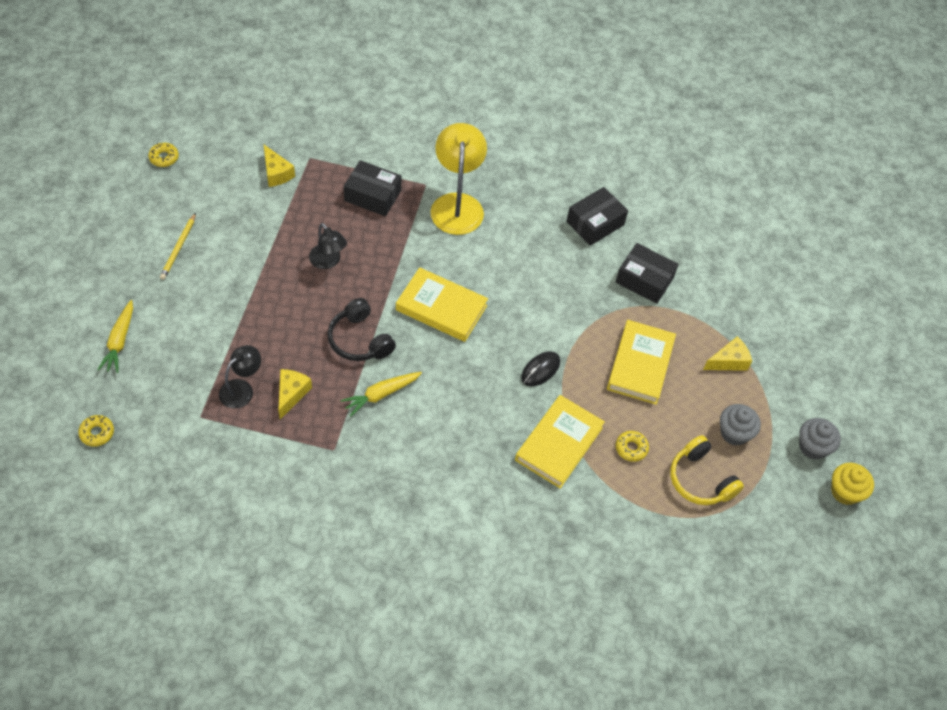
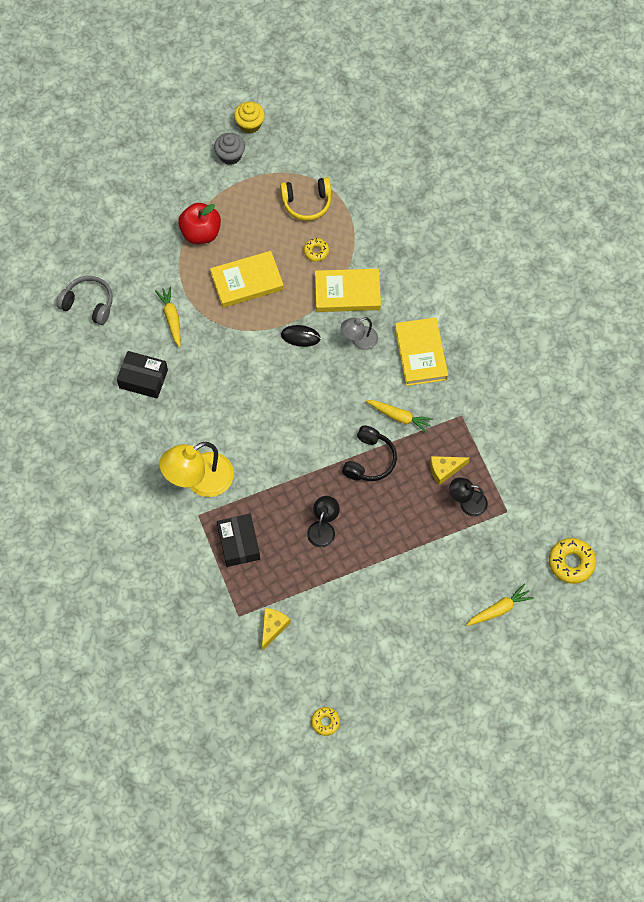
camera: 120 degrees left, 10 degrees up
yellow donut [78,415,114,447] -> yellow donut [549,538,596,584], size x1.70
yellow pencil [160,213,196,280] -> none
yellow book [396,267,488,342] -> yellow book moved to [395,317,448,386]
black box [616,243,678,304] -> yellow carrot [155,286,181,348]
yellow headphones [670,435,744,505] -> yellow headphones turned 60 degrees clockwise [280,177,331,221]
yellow cheese [703,336,752,371] -> red apple [178,203,221,244]
grey cupcake [720,404,761,446] -> none
none -> grey headphones [56,276,113,325]
none -> grey lamp [341,317,378,350]

